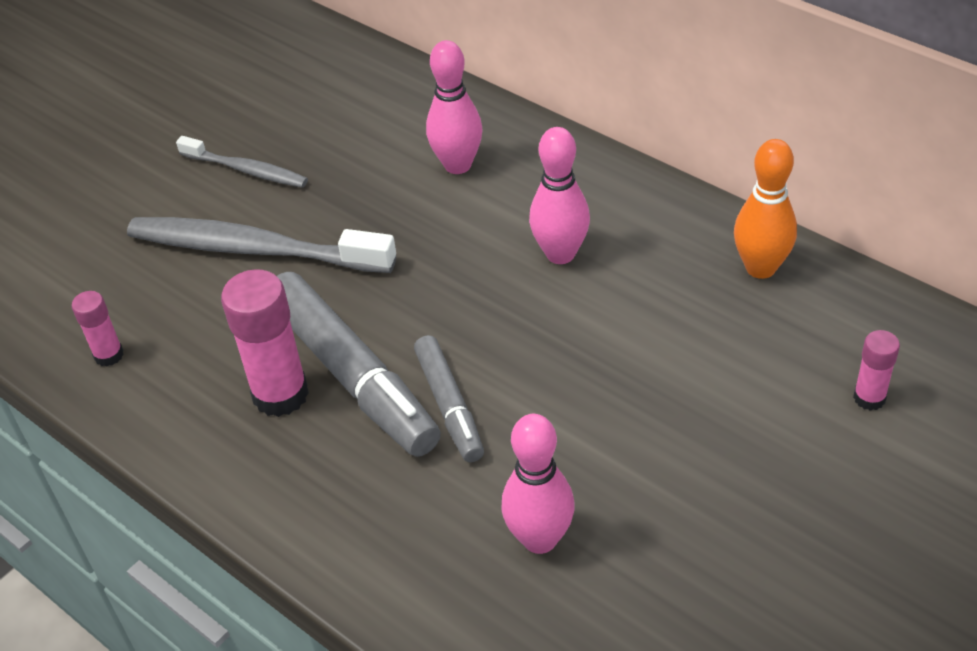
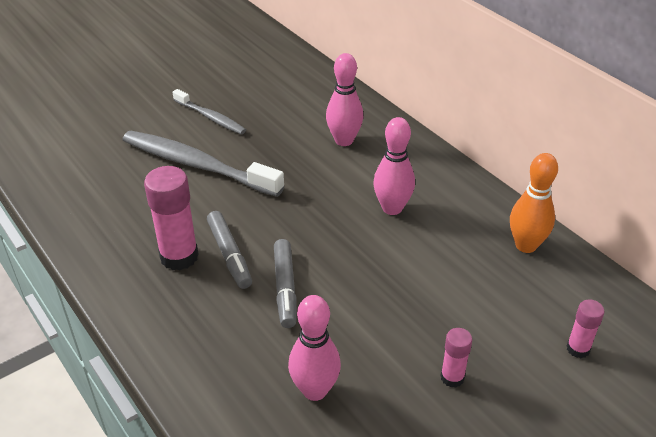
camera: 10 degrees right, 5 degrees down
pink glue stick [72,291,124,367] -> pink glue stick moved to [440,328,472,388]
grey marker [277,272,441,457] -> grey marker [207,211,252,289], size x0.58

